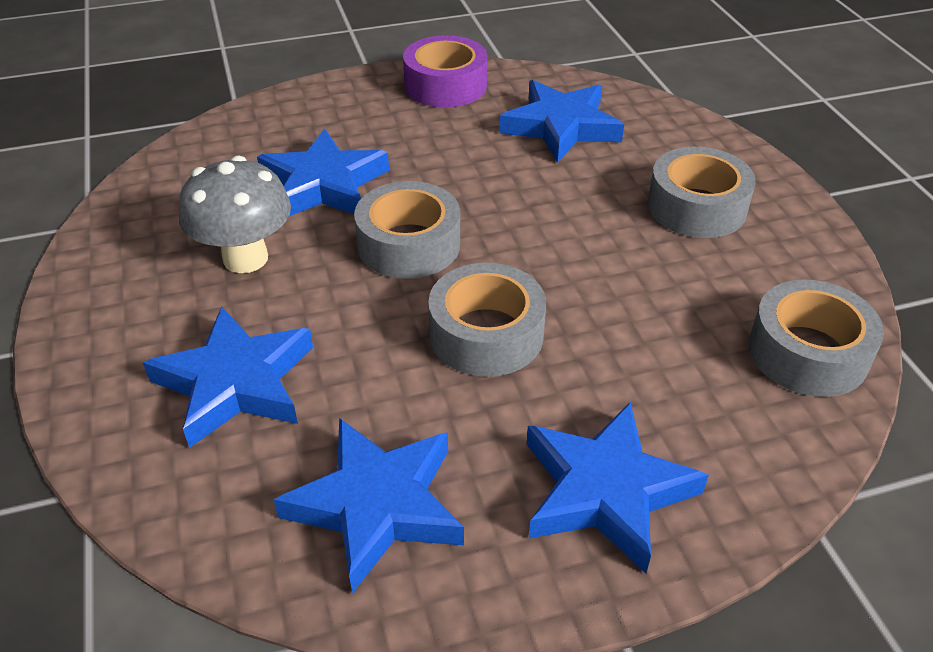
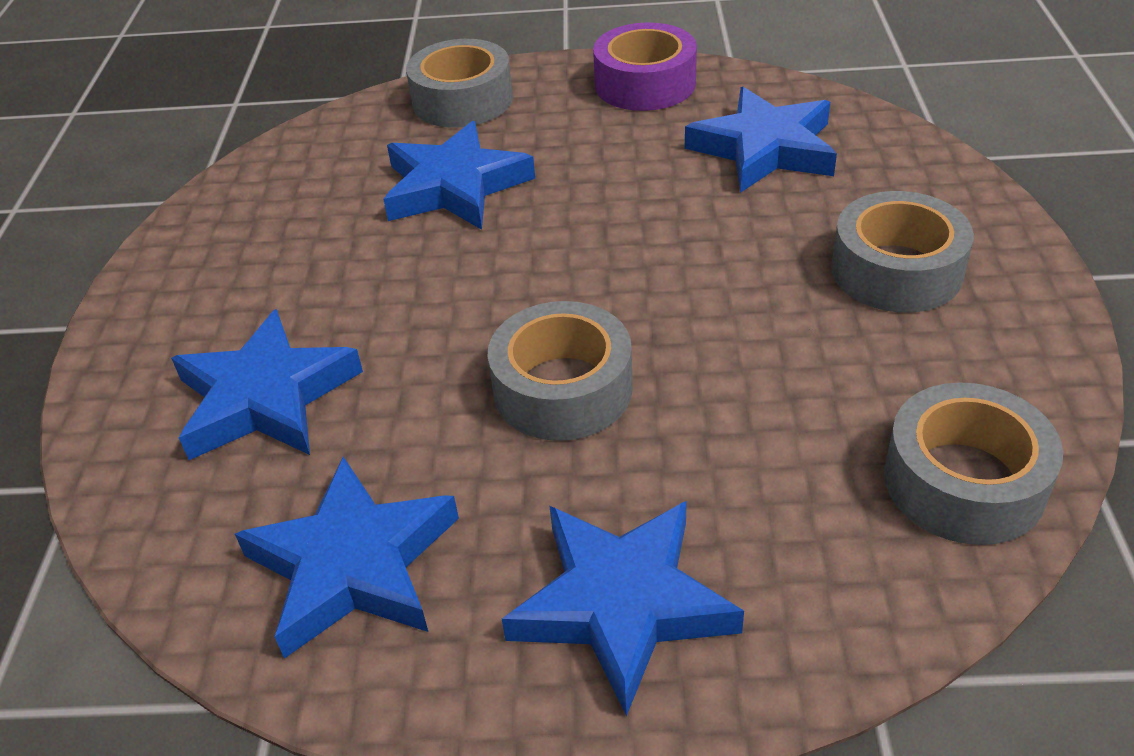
camera: 20 degrees right, 0 degrees up
grey mushroom [179,156,291,273] -> none
grey tape [354,181,460,279] -> grey tape moved to [406,39,513,128]

